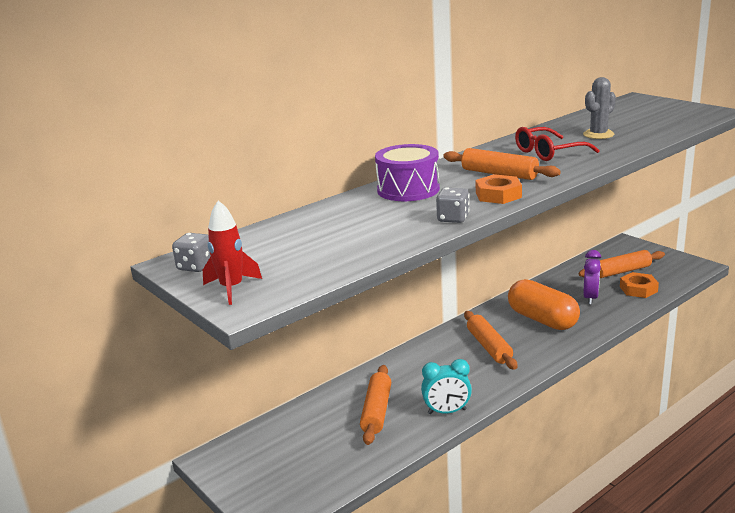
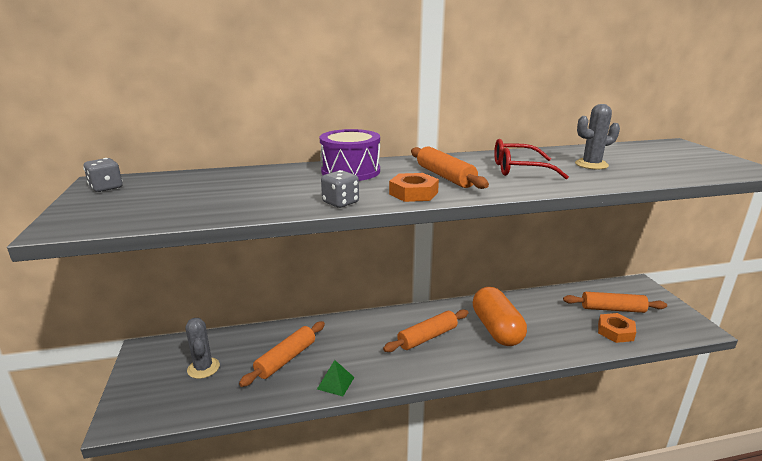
camera: 25 degrees right, 0 degrees up
red rocket [203,200,262,305] -> none
turquoise clock [421,359,472,414] -> green pyramid [317,360,354,396]
orange rolling pin [464,311,517,370] -> orange rolling pin turned 45 degrees clockwise [383,309,468,352]
purple clock [583,250,601,305] -> none
none -> grey cactus [185,318,220,379]

